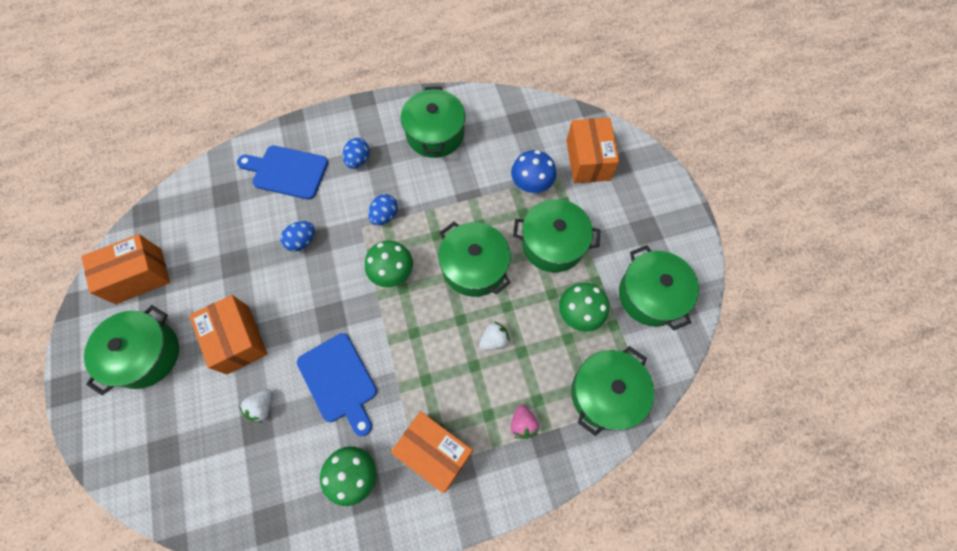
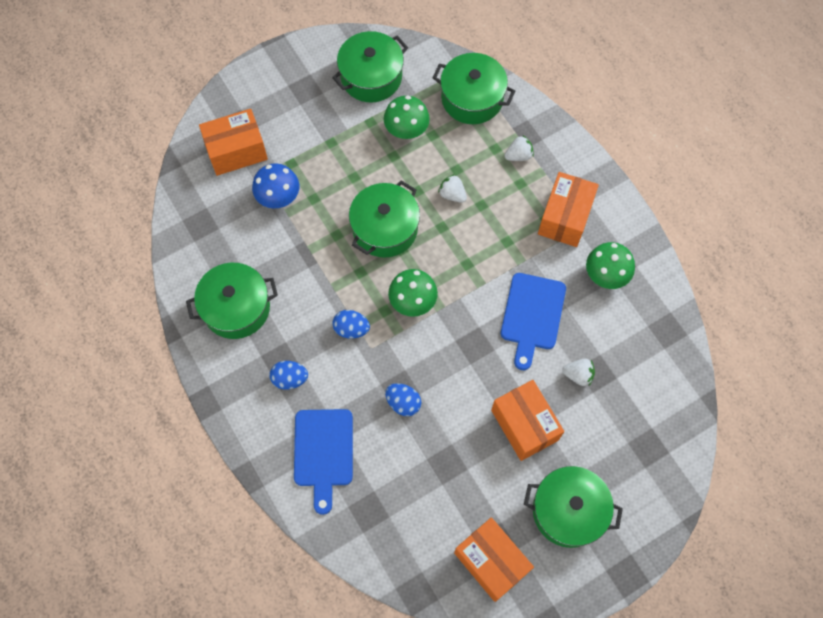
camera: 105 degrees left, 0 degrees up
orange box [189,295,268,375] -> orange box turned 75 degrees counterclockwise [491,380,564,461]
blue cutting board [297,333,377,436] -> blue cutting board turned 150 degrees clockwise [501,273,566,370]
pink strawberry [511,405,539,439] -> white strawberry [504,135,534,161]
green pot [513,199,601,272] -> none

